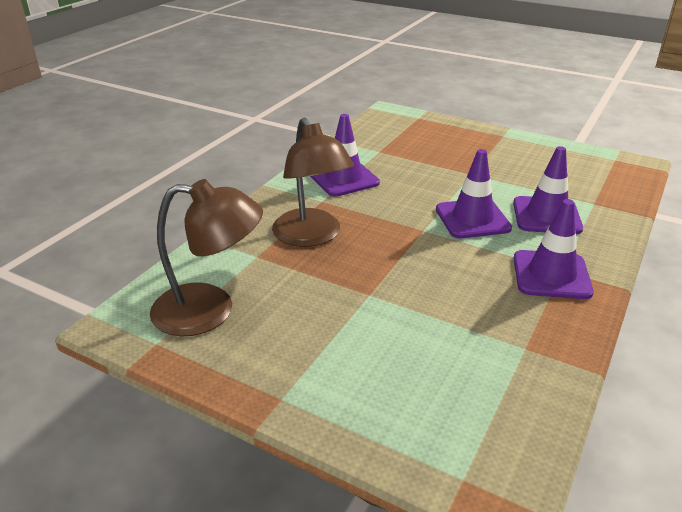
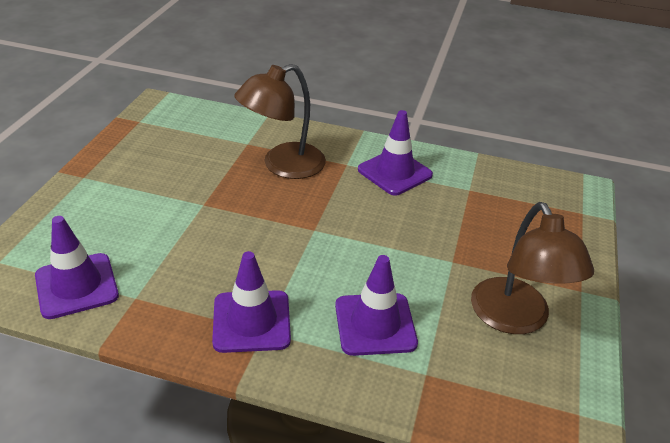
camera: 75 degrees right, 5 degrees up
brown lamp [150,179,263,336] -> brown lamp moved to [471,202,594,334]
purple traffic cone [436,149,512,238] -> purple traffic cone moved to [35,216,119,319]

